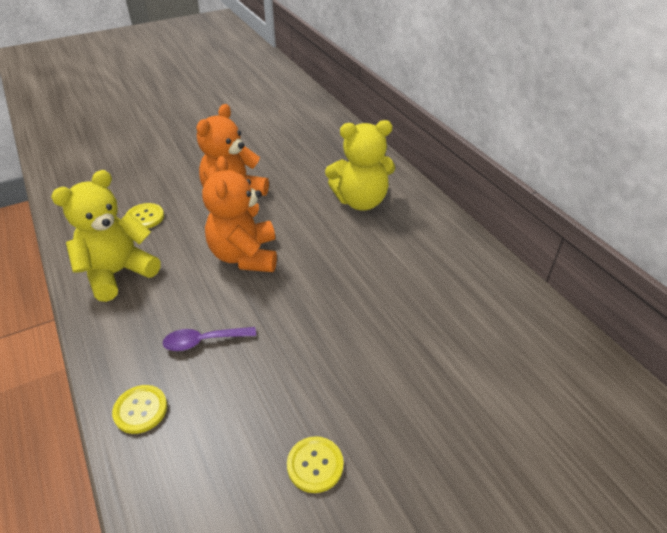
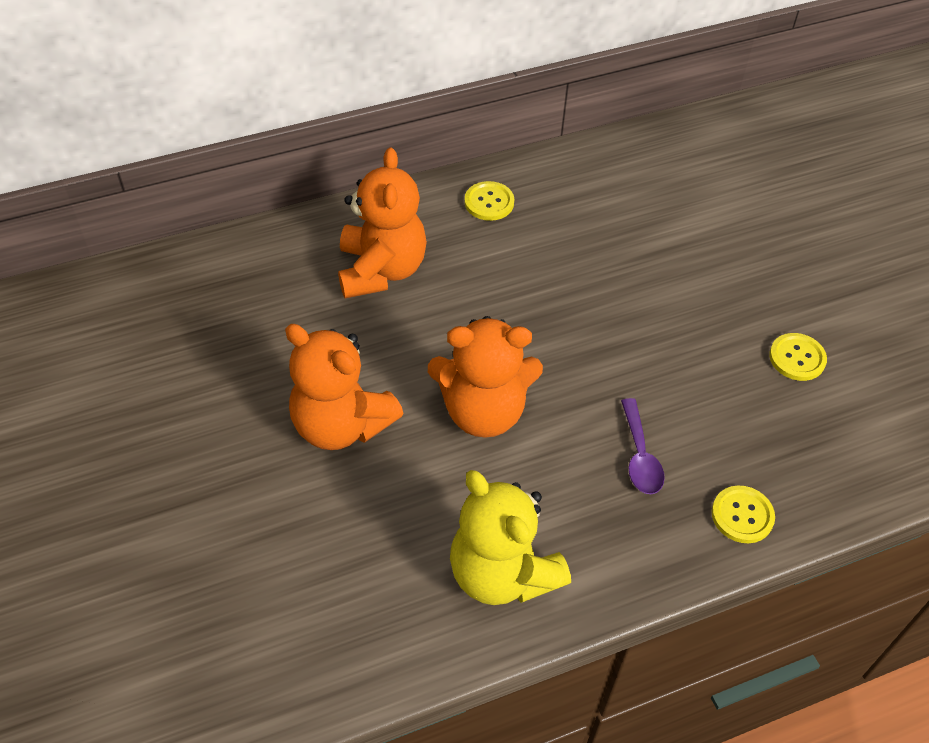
camera: 85 degrees left, 10 degrees up
yellow button [126,203,164,228] -> yellow button moved to [464,181,514,221]
yellow teddy bear [325,120,395,210] -> orange teddy bear [338,148,427,298]

